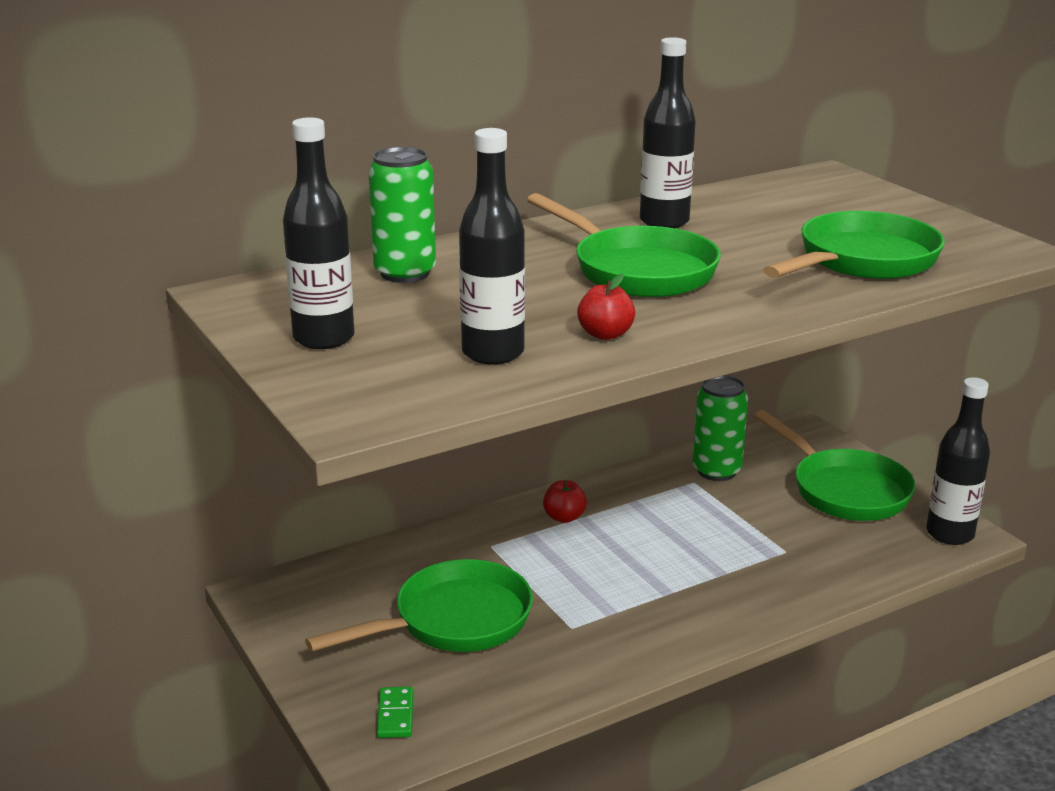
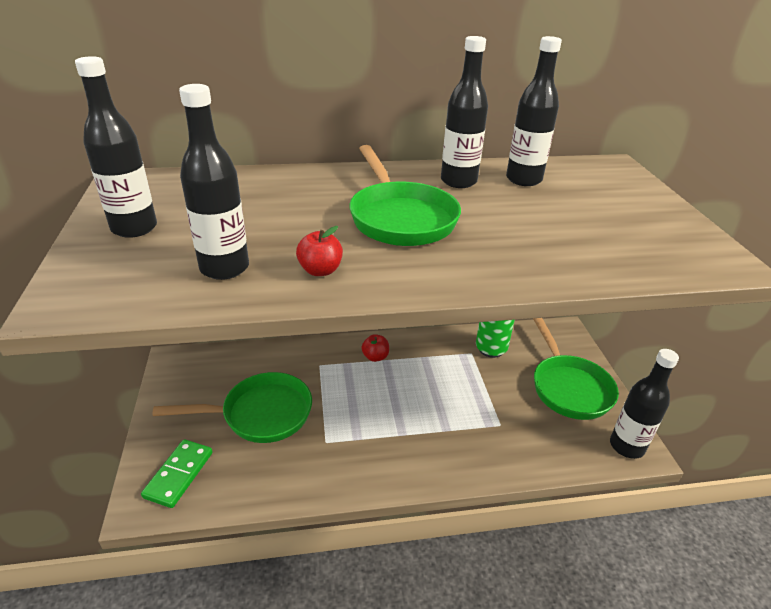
camera: 20 degrees right, 10 degrees up
green can [369,147,436,283] -> none
green domino [377,687,413,738] -> green domino [141,439,213,508], size x1.59
green pan [763,211,945,279] -> none
none -> black bottle [506,36,562,186]

